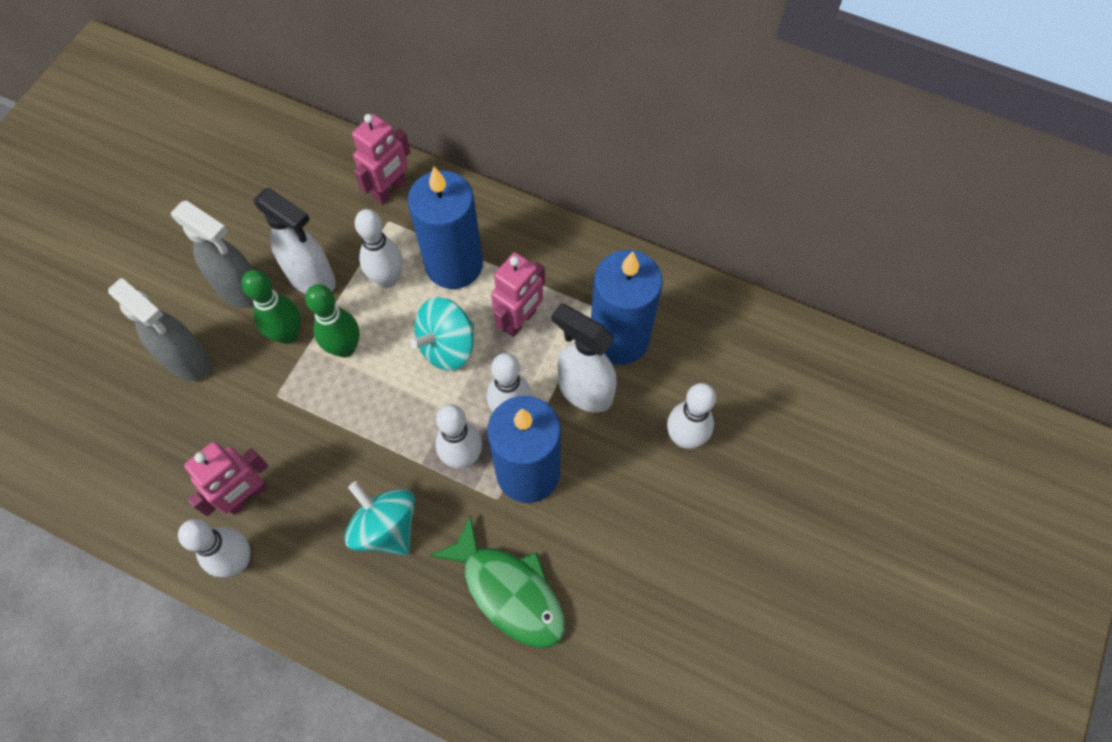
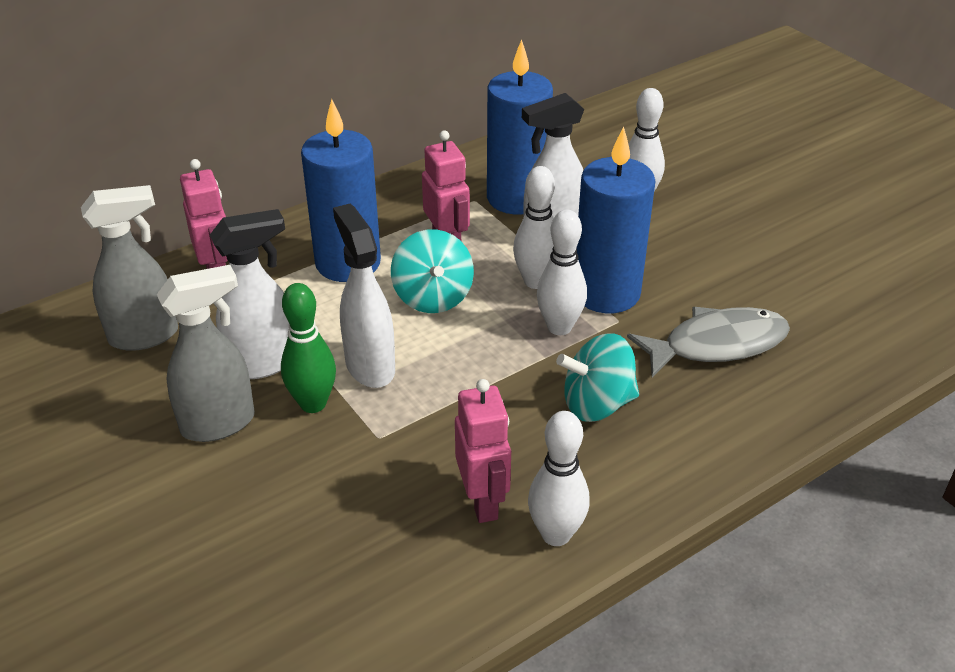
camera: 60 degrees left, 25 degrees down
grey spray bottle [108,278,211,381] -> grey spray bottle moved to [81,185,178,351]
green bowling pin [305,284,359,357] -> white spray bottle [333,204,395,388]
white bowling pin [355,209,403,288] -> none
green fish [430,515,565,648] -> grey fish [627,307,790,377]

